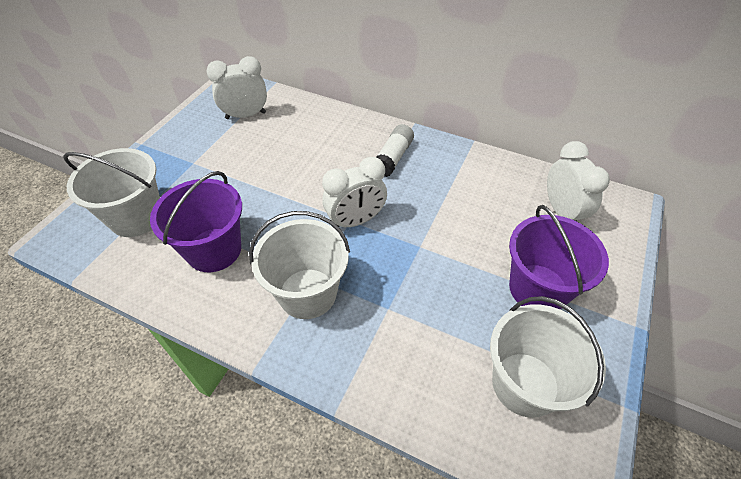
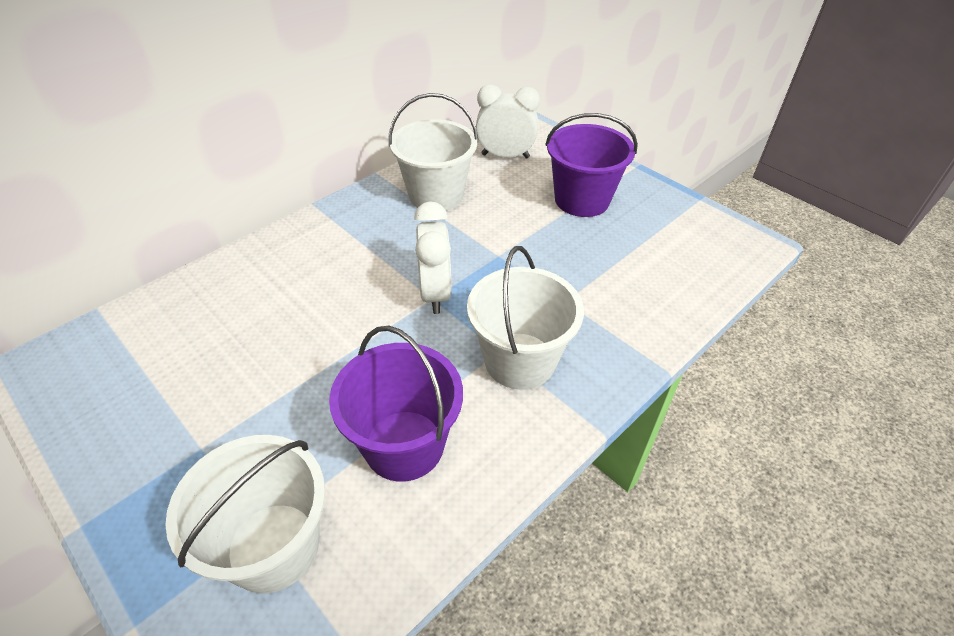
camera: 70 degrees left, 5 degrees down
white clock [206,56,267,119] -> none
white glue stick [377,124,414,177] -> none
white bucket [490,296,606,418] -> white bucket moved to [388,93,478,211]

